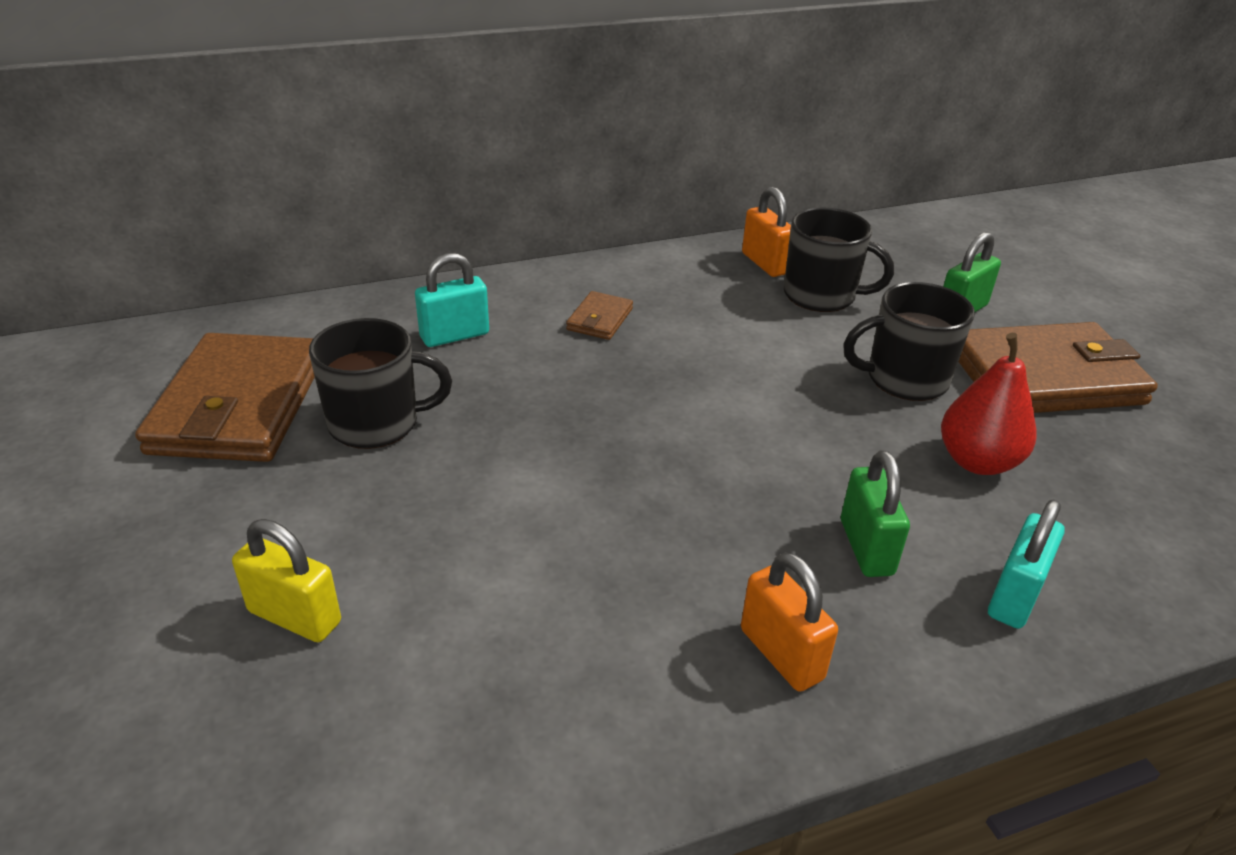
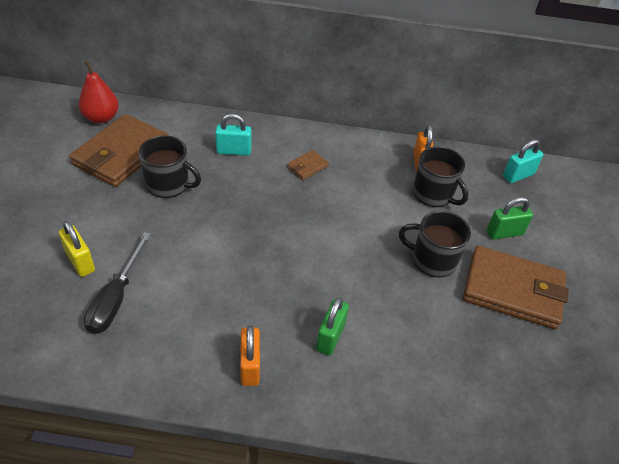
camera: 25 degrees right, 10 degrees up
red pear [941,333,1037,475] -> red pear moved to [78,61,119,124]
turquoise padlock [988,499,1065,629] -> turquoise padlock moved to [503,139,543,183]
none -> black screwdriver [84,232,151,334]

